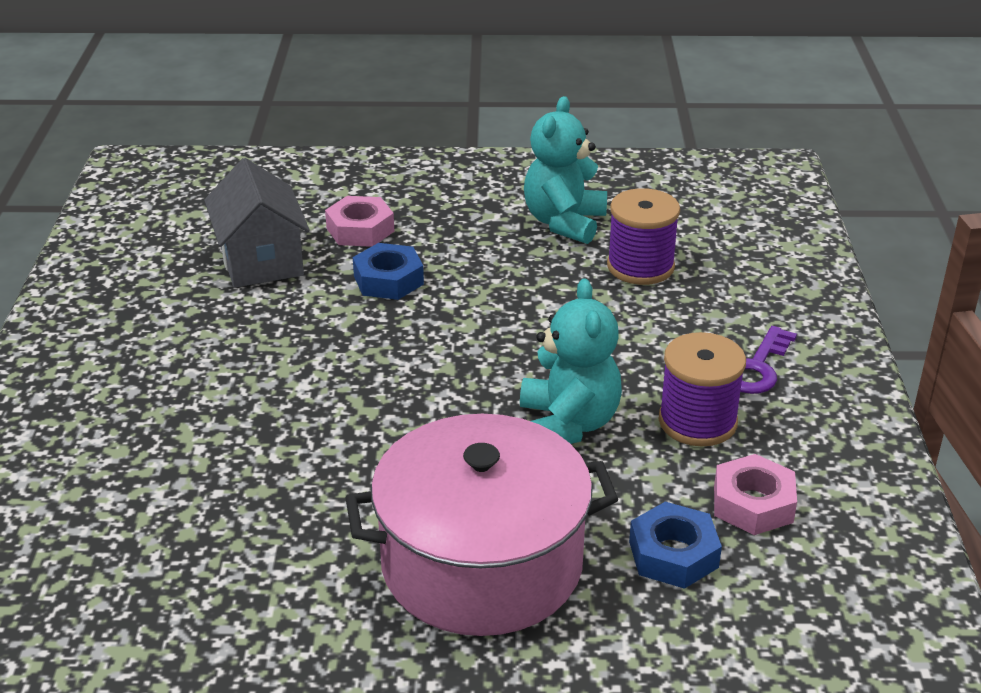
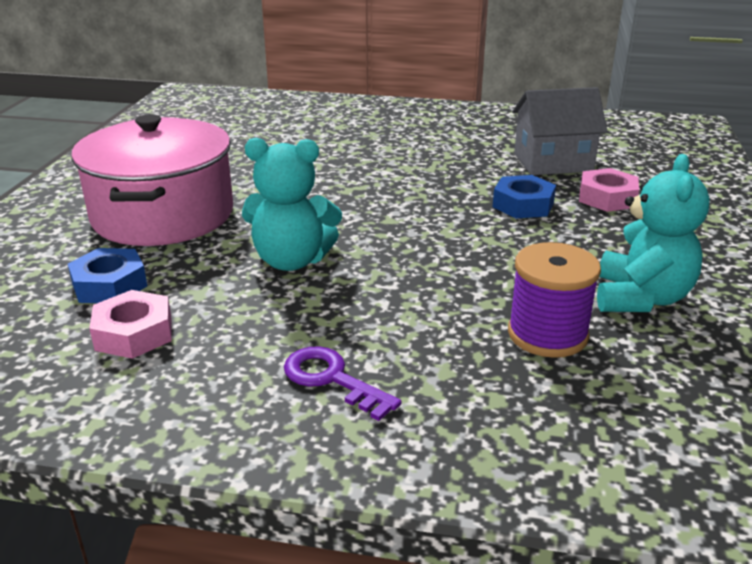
camera: 100 degrees right, 5 degrees down
turquoise teddy bear [524,96,607,244] -> turquoise teddy bear turned 75 degrees clockwise [597,154,710,312]
purple spool [658,332,746,447] -> none

